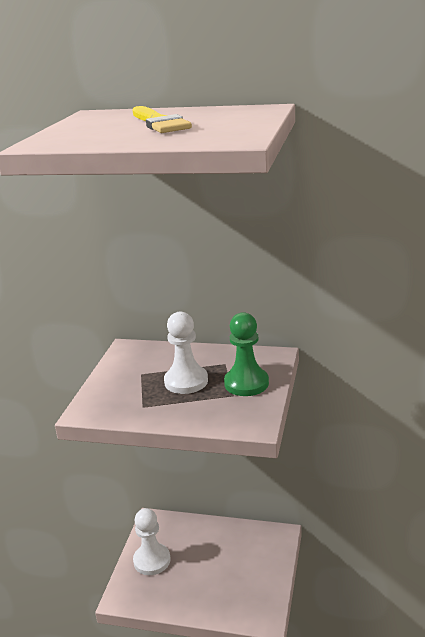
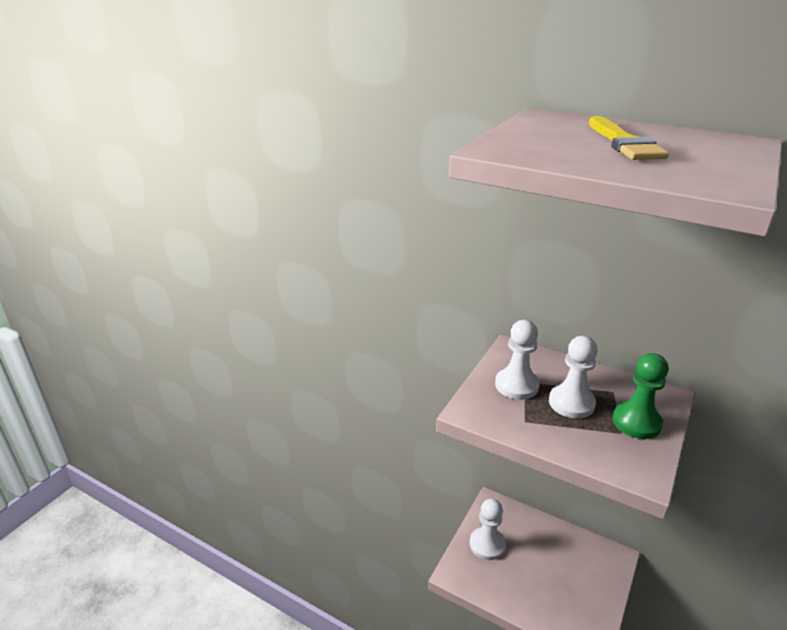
camera: 15 degrees right, 5 degrees up
none -> white pawn [495,320,540,400]

